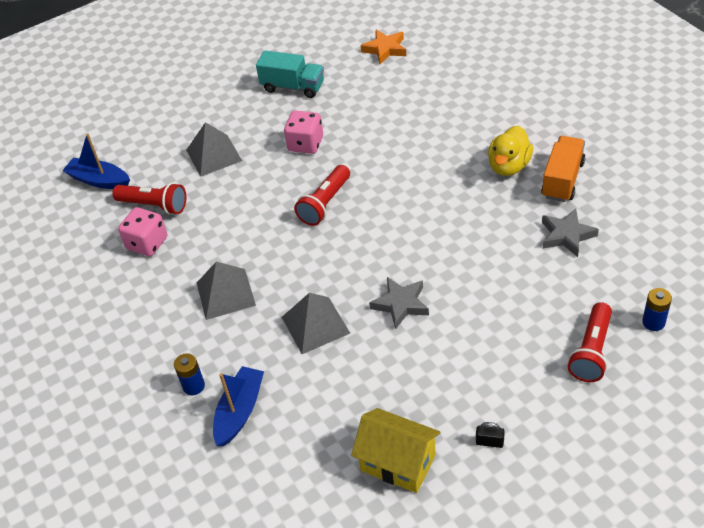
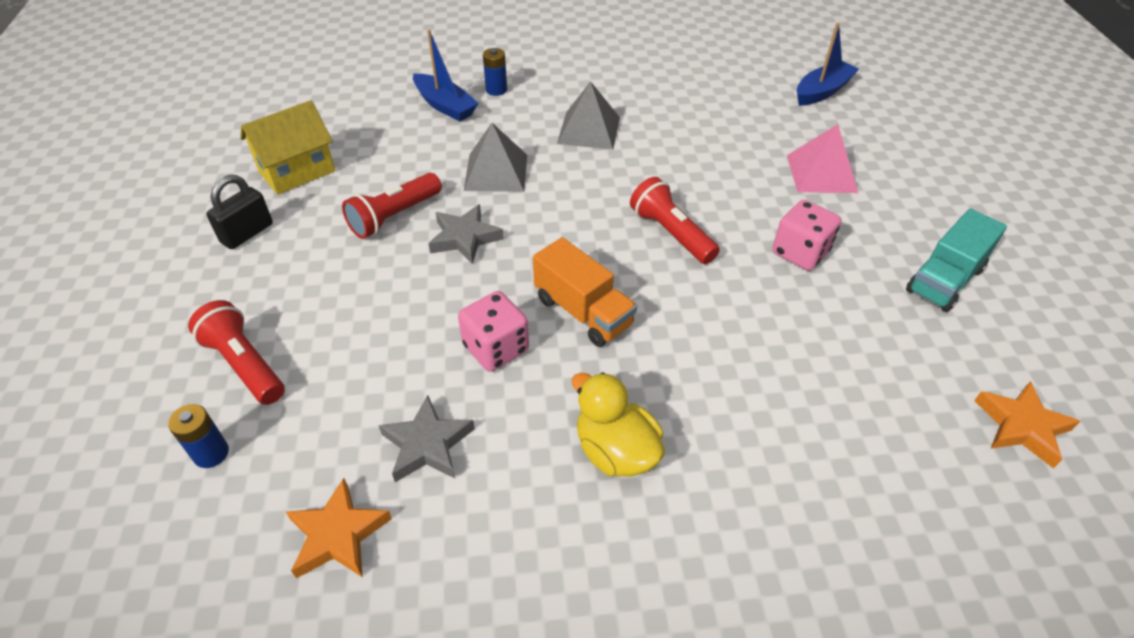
camera: 110 degrees right, 0 degrees up
red flashlight [112,183,186,215] -> red flashlight moved to [342,173,442,239]
pink dice [118,207,167,256] -> pink dice moved to [458,291,529,372]
grey pyramid [186,122,242,177] -> pink pyramid [787,124,858,193]
black padlock [476,422,505,448] -> black padlock [206,175,273,249], size x1.74
orange truck [541,136,586,202] -> orange truck moved to [533,237,637,347]
none -> orange star [286,478,392,579]

